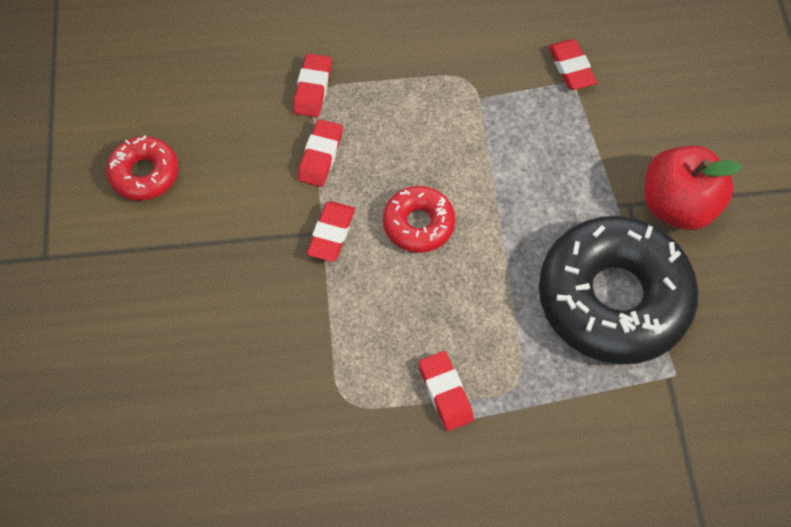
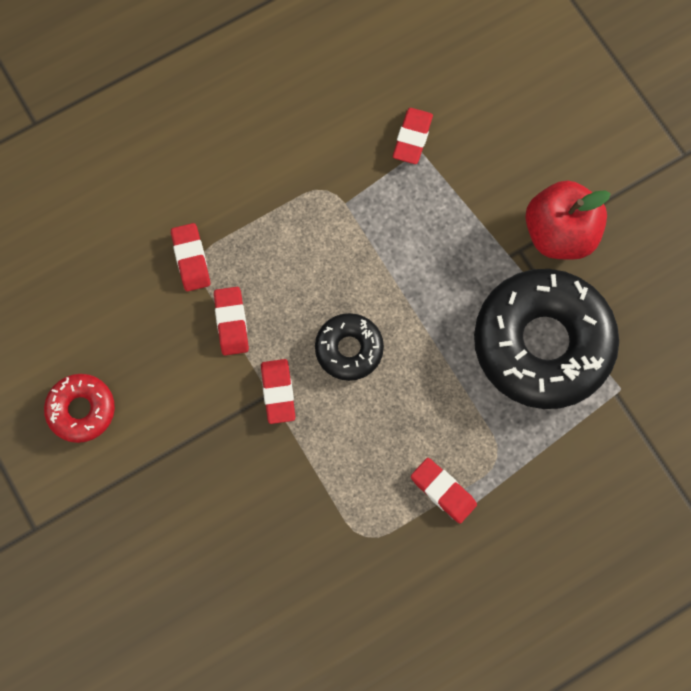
camera: 25 degrees left, 10 degrees up
red donut [383,186,455,253] -> black donut [315,313,384,381]
red eraser [548,39,597,90] -> red eraser turned 60 degrees clockwise [393,108,433,164]

